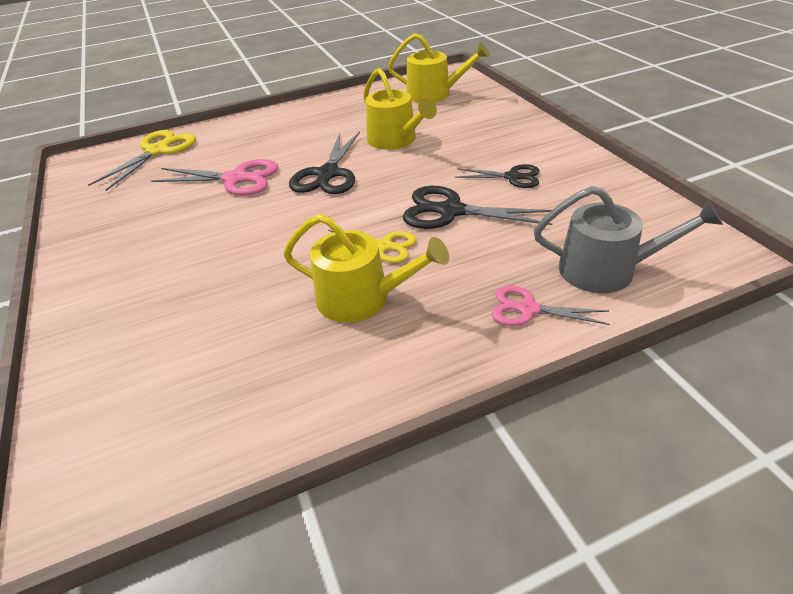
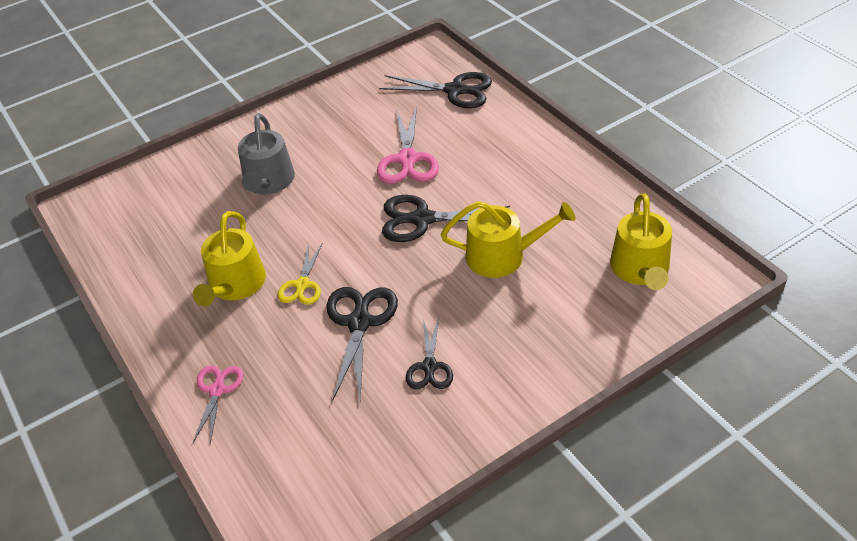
camera: 80 degrees right, 5 degrees up
yellow scissors [88,130,196,191] -> black scissors [379,72,492,108]
yellow watering can [363,68,437,150] -> yellow watering can turned 135 degrees counterclockwise [441,201,576,278]
grey watering can [534,186,723,293] -> grey watering can moved to [238,113,295,194]

